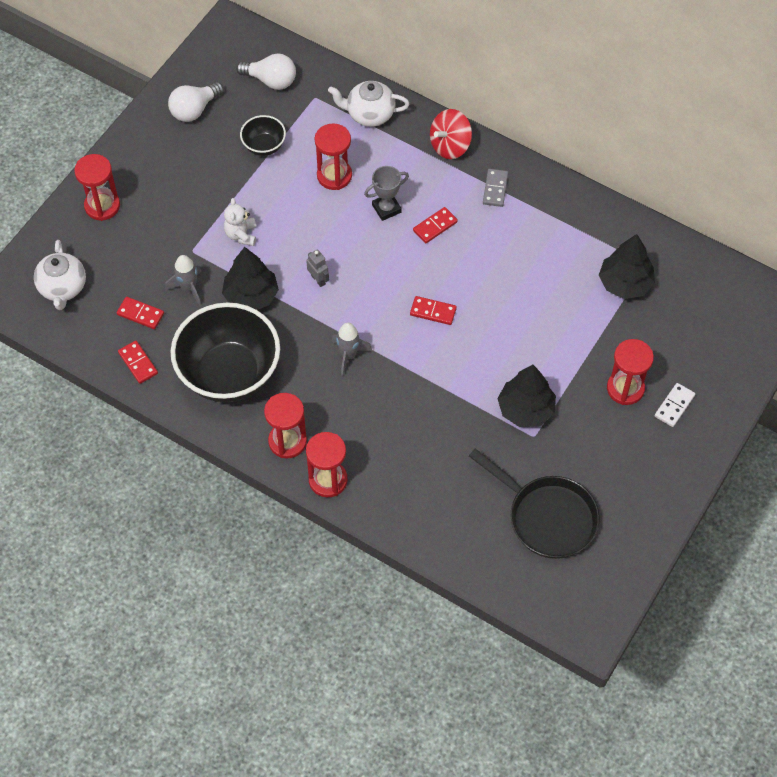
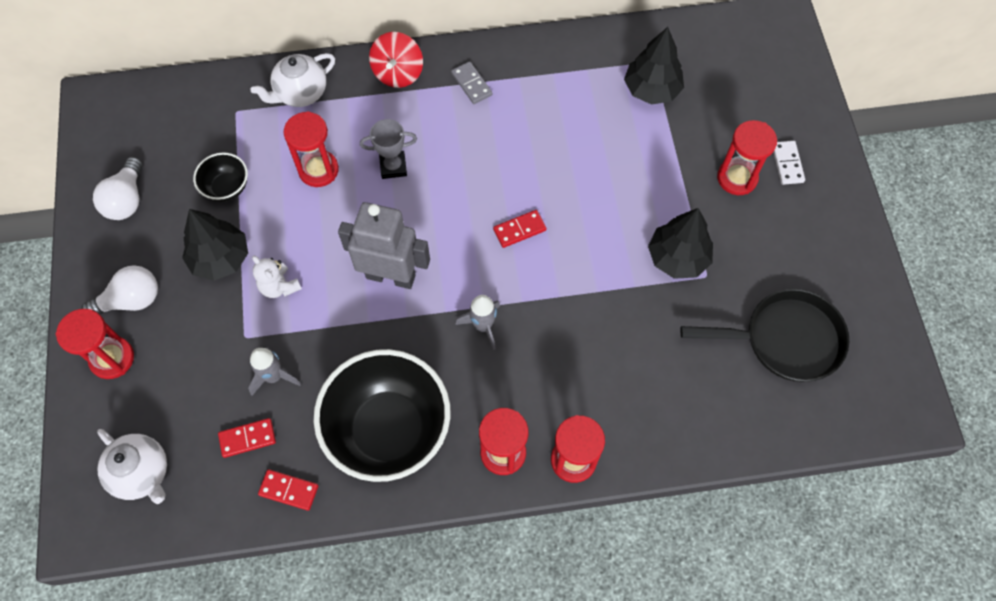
camera: 40 degrees left, 5 degrees up
black tree [222,247,279,310] -> black tree moved to [182,209,248,281]
white light bulb [236,54,296,90] -> white light bulb moved to [82,265,158,314]
grey robot [306,249,329,287] -> grey robot [338,202,430,289], size x2.36
grey trophy [364,166,409,221] -> grey trophy turned 60 degrees clockwise [360,119,417,179]
red domino [413,207,458,243] -> none

